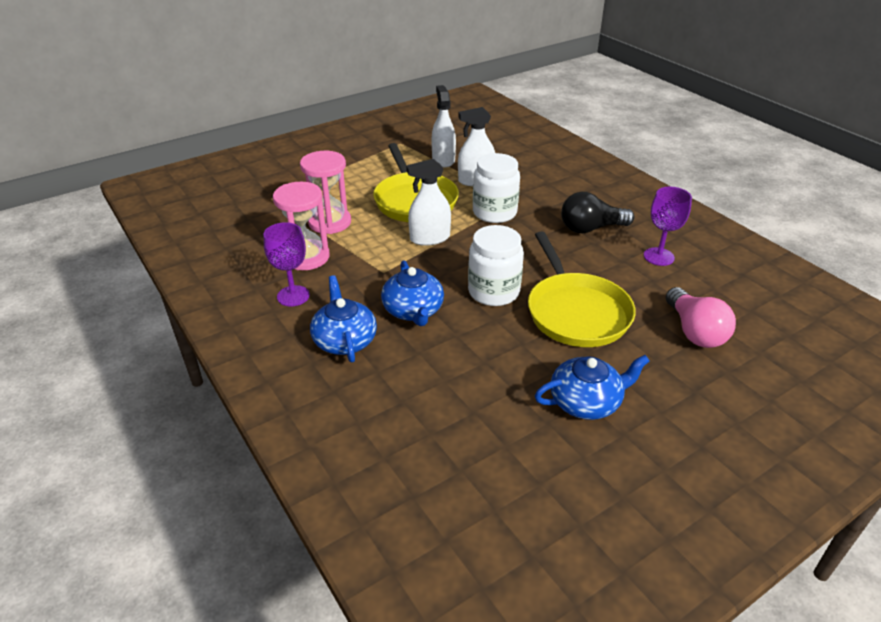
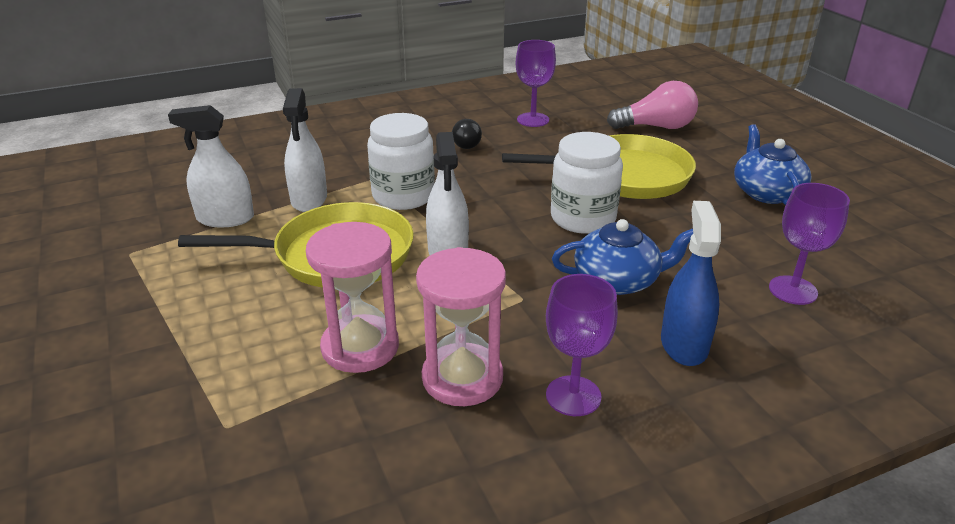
camera: 80 degrees left, 5 degrees down
blue teapot [310,275,377,363] -> blue spray bottle [661,201,721,366]
black light bulb [561,192,634,233] -> black light bulb [452,119,482,149], size x0.60
none -> purple goblet [769,183,850,305]

